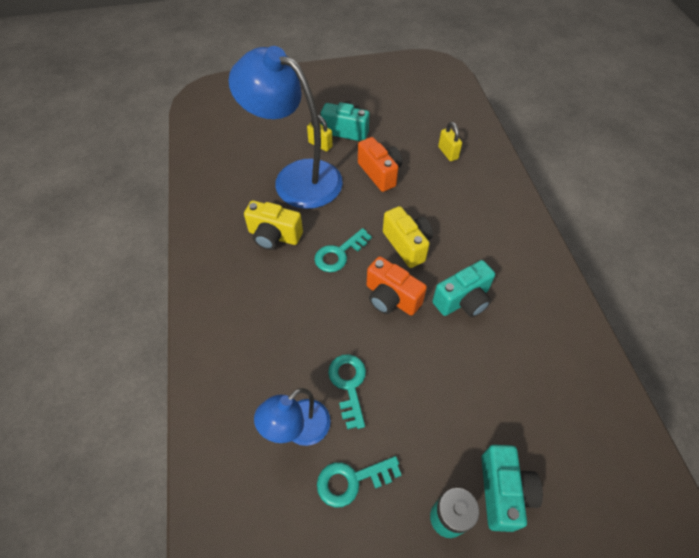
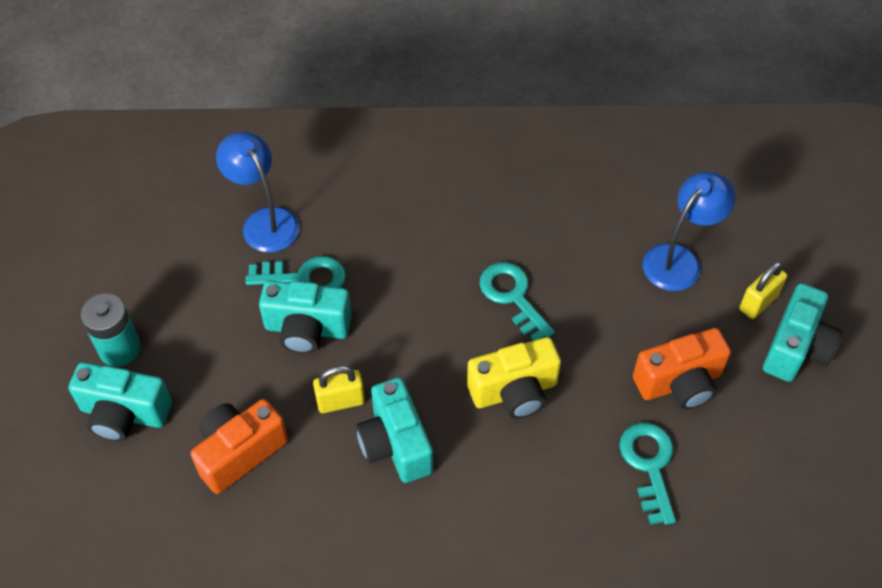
camera: 100 degrees right, 0 degrees up
blue lamp [229,46,343,209] -> blue lamp [643,171,735,291], size x0.51
yellow camera [244,200,303,250] -> none
turquoise key [317,456,401,507] -> turquoise key moved to [619,423,676,525]
orange camera [367,256,427,315] -> orange camera moved to [190,399,288,494]
yellow padlock [438,122,462,161] -> yellow padlock moved to [313,365,365,413]
none -> turquoise camera [259,280,352,354]

